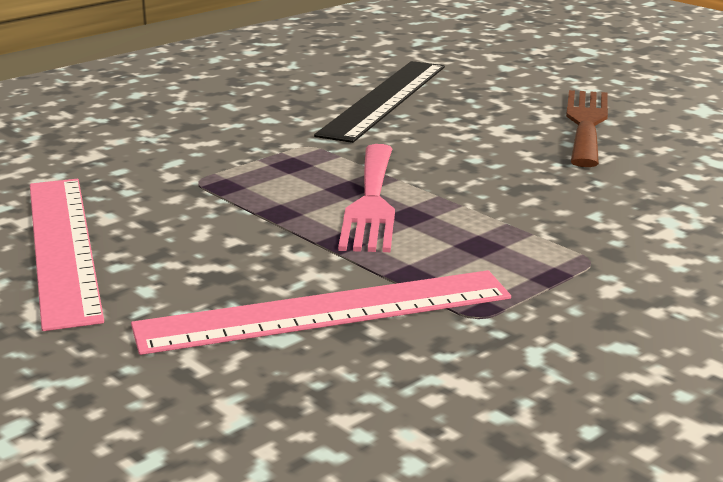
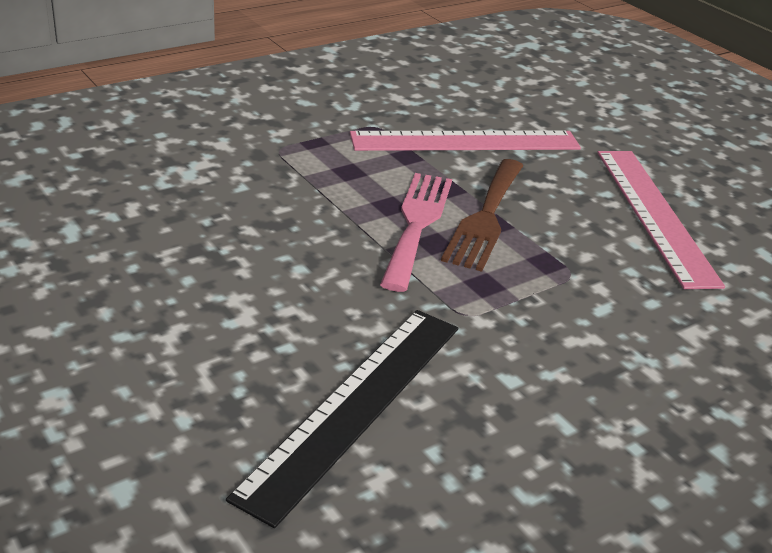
camera: 175 degrees left, 10 degrees up
brown fork [566,90,608,167] -> brown fork moved to [441,159,523,272]

